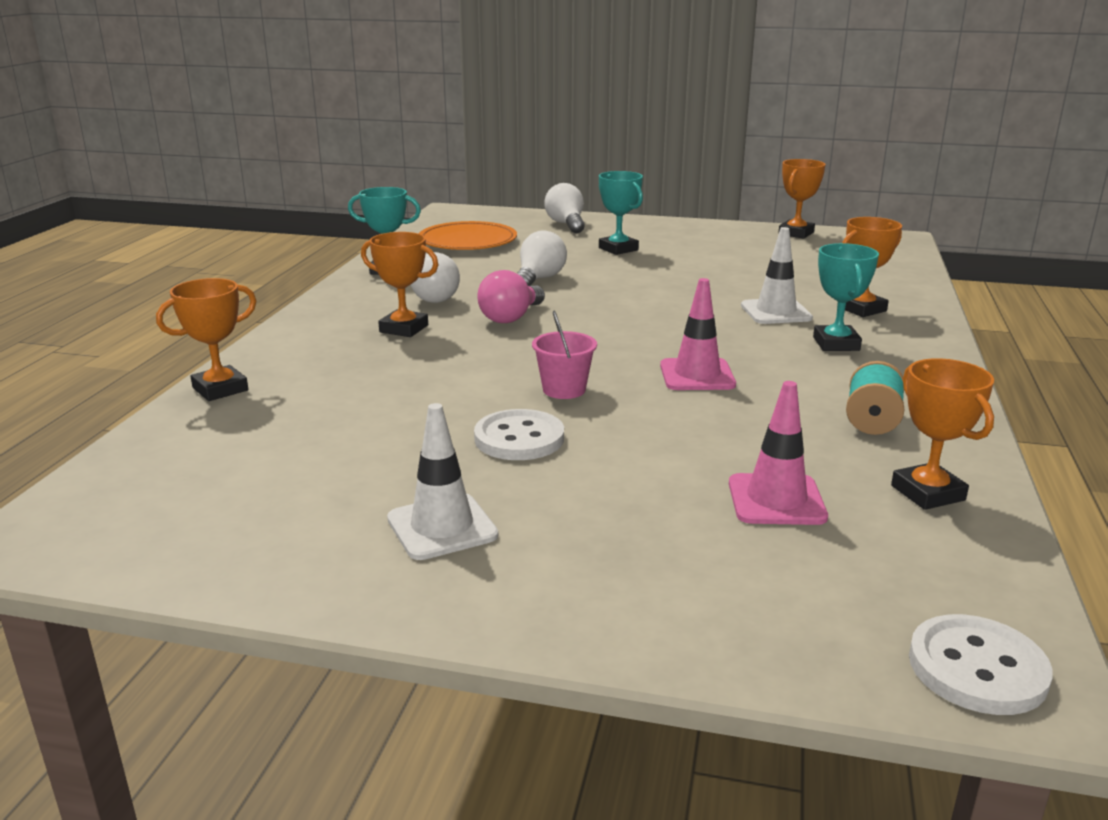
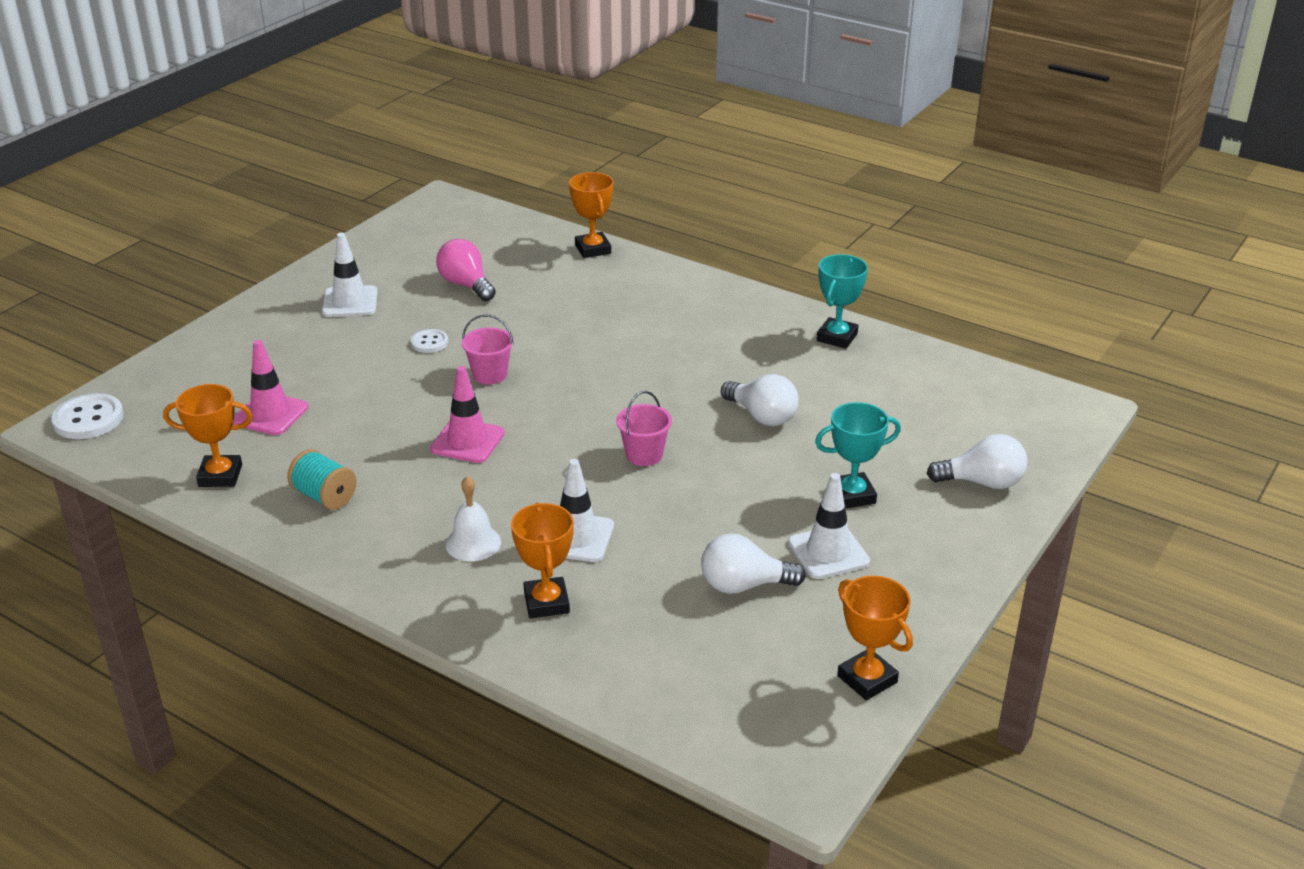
camera: 110 degrees right, 10 degrees up
orange trophy [361,232,439,337] -> none
white light bulb [411,252,460,303] -> white light bulb moved to [701,533,806,594]
orange plate [419,221,517,250] -> none
white button [474,409,564,460] -> white button [411,329,448,353], size x0.59
pink light bulb [477,270,545,323] -> pink light bulb moved to [436,239,496,301]
turquoise trophy [813,243,879,351] -> white bell [445,476,501,561]
none -> pink bucket [616,391,672,466]
none -> white traffic cone [788,473,870,579]

